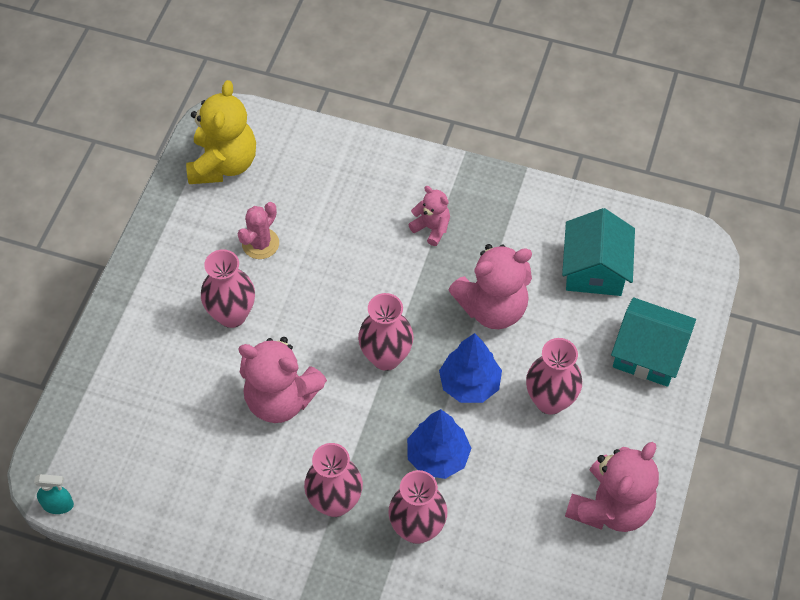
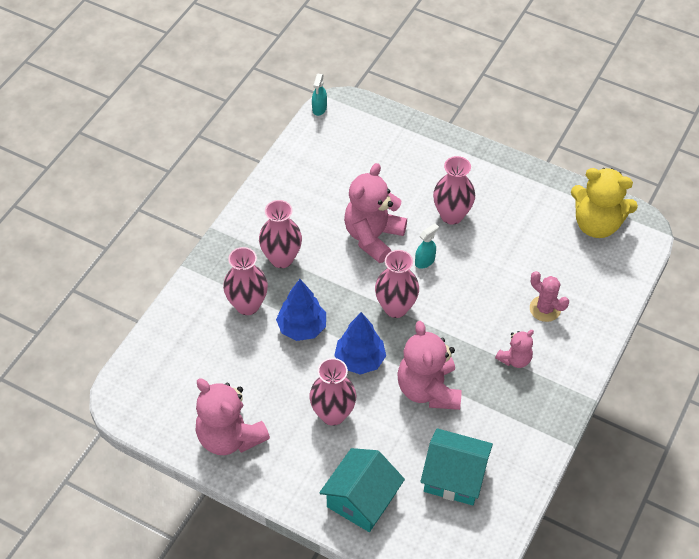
camera: 100 degrees right, 5 degrees down
pink cactus [237,202,279,259] -> pink cactus moved to [530,271,569,322]
none -> turquoise spray bottle [415,223,439,269]

